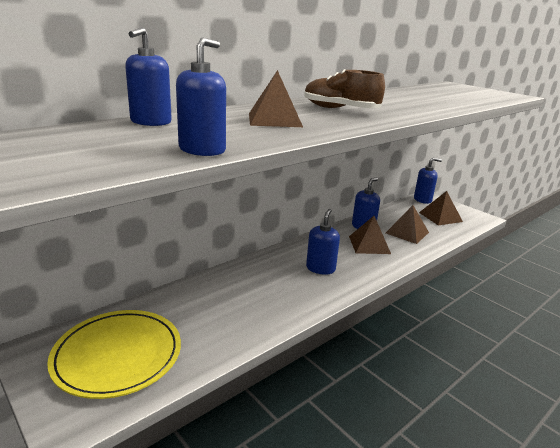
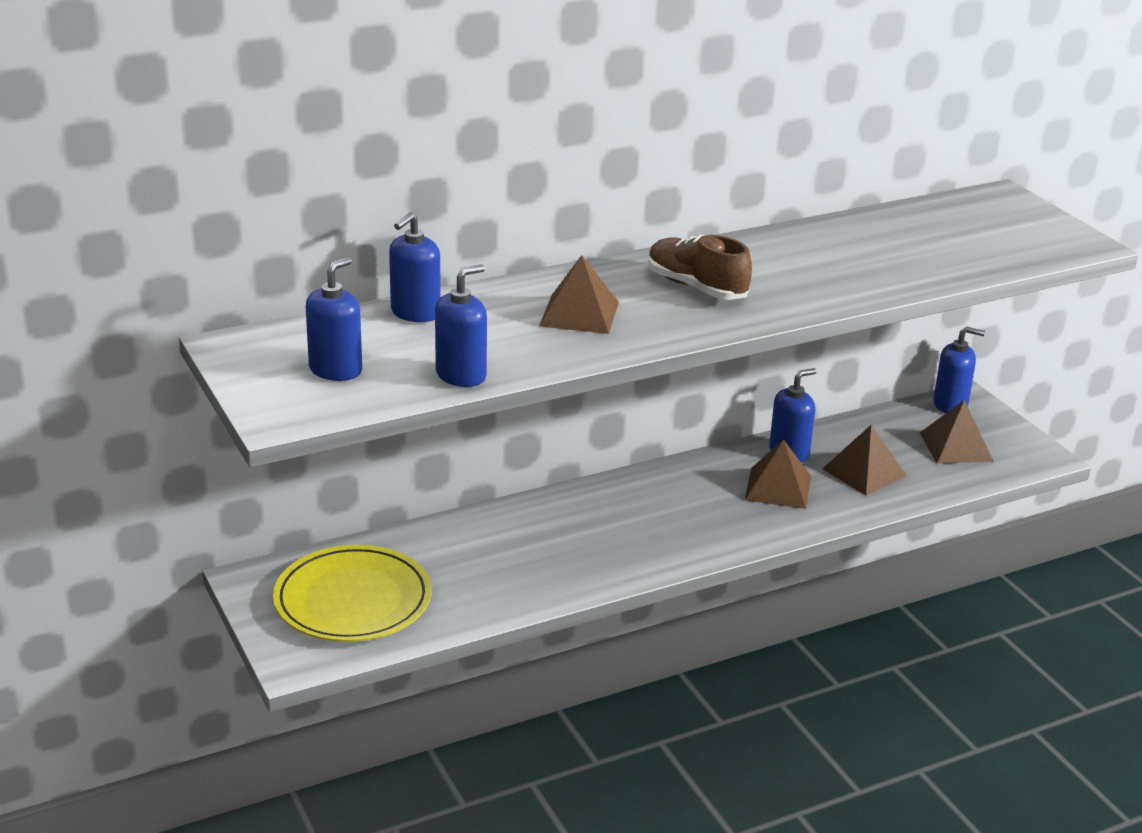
camera: 15 degrees right, 5 degrees up
blue soap dispenser [306,209,340,275] -> blue soap dispenser moved to [306,257,362,381]

